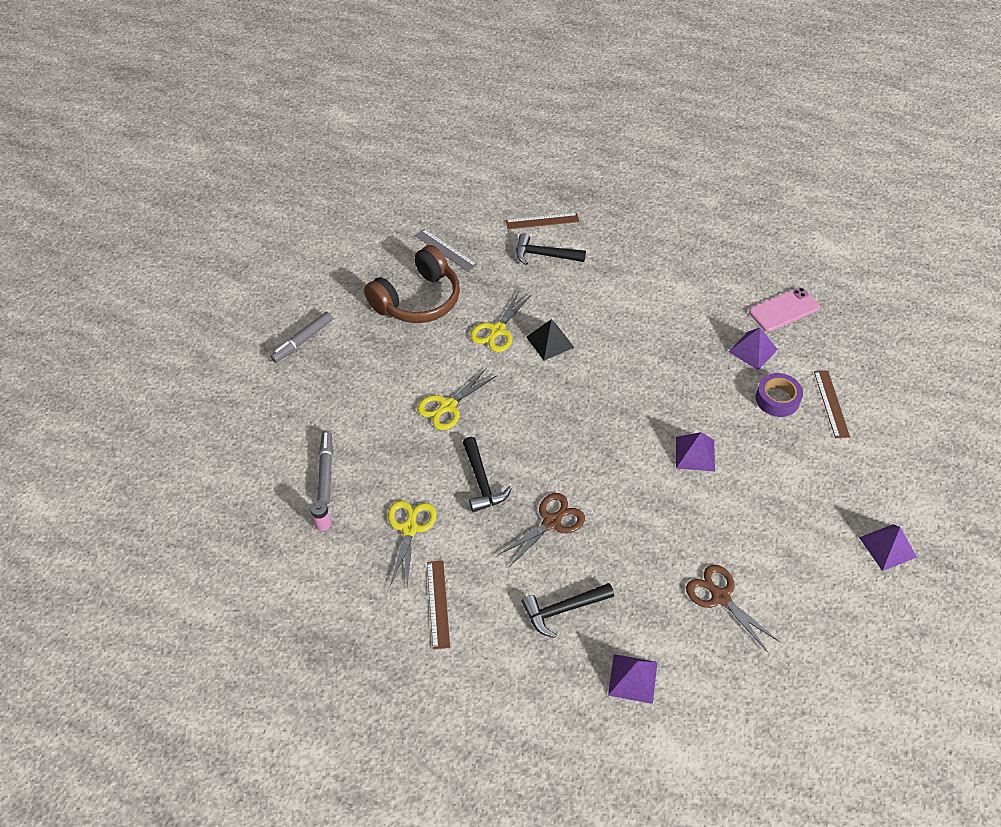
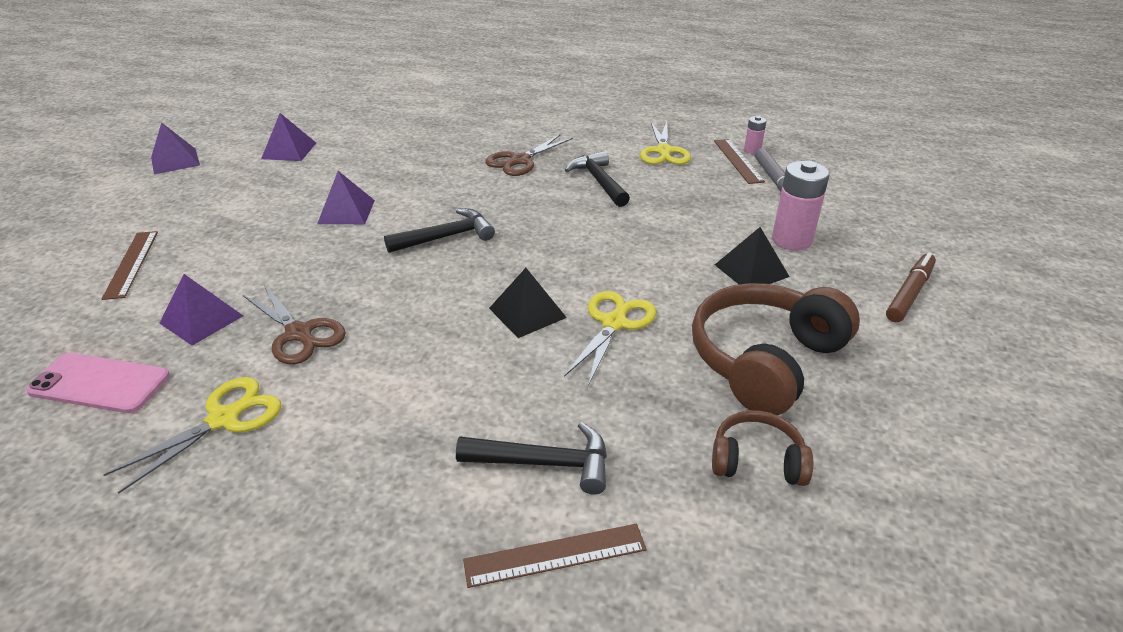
camera: 175 degrees right, 15 degrees down
grey marker [270,312,333,363] -> brown marker [886,253,936,322]
grey ruler [415,229,477,272] -> brown headphones [712,410,813,486]
yellow scissors [417,369,496,430] -> yellow scissors moved to [103,377,282,493]
brown ruler [427,561,450,649] -> brown ruler moved to [714,139,765,184]
black hammer [522,583,614,638] -> black hammer moved to [384,208,495,253]
purple pyramid [608,654,657,704] -> purple pyramid moved to [261,113,316,161]
brown scissors [686,565,780,652] -> brown scissors moved to [243,285,346,365]
pink phone [749,287,820,332] -> pink phone turned 45 degrees clockwise [26,353,170,413]
purple tape [755,373,803,417] -> none
none -> black pyramid [715,227,790,284]
none -> pink battery [772,161,830,251]

